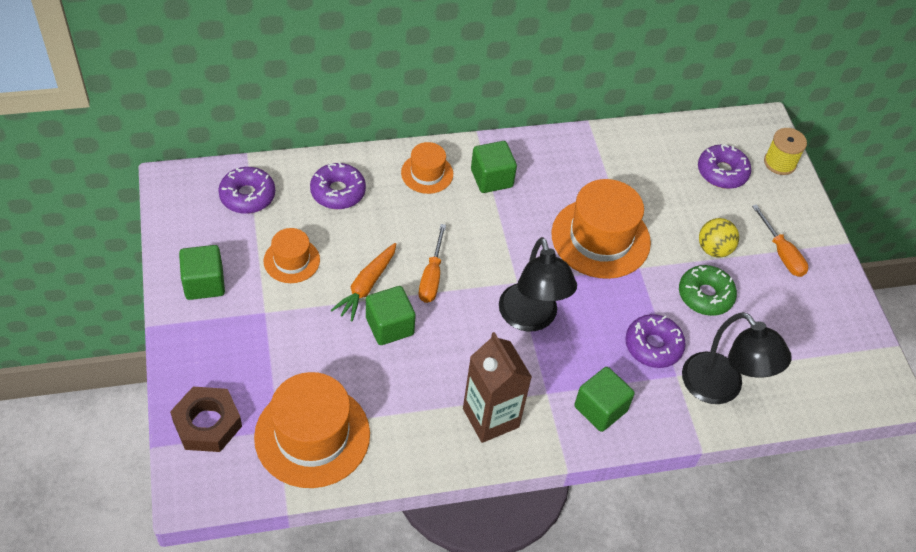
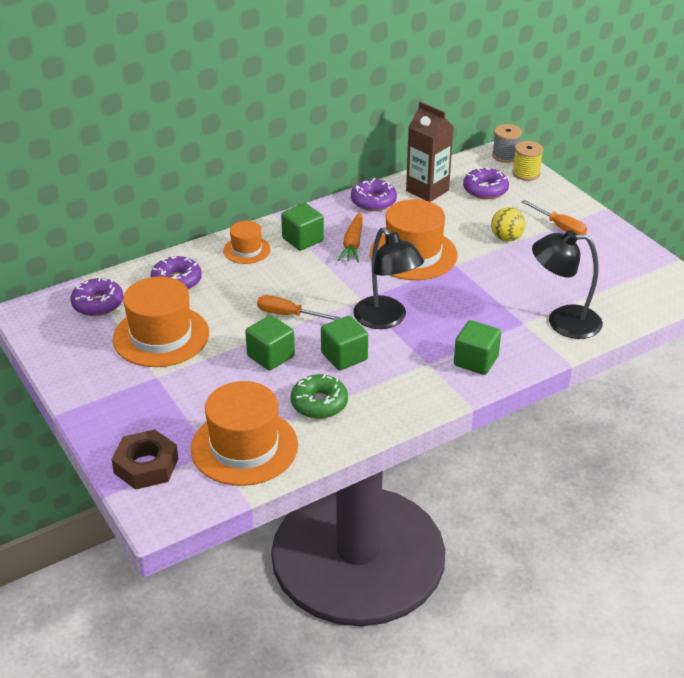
camera: 15 degrees left, 15 degrees down
green cube [179,245,225,300] -> green cube moved to [321,316,368,370]
orange hat [264,228,320,283] -> orange hat [113,276,209,367], size x1.85
orange carrot [331,243,396,322] -> orange carrot moved to [338,212,363,262]
orange screwdriver [419,224,446,303] -> orange screwdriver turned 120 degrees clockwise [257,295,341,320]
brown carton [463,332,532,443] -> brown carton moved to [406,102,454,202]
purple donut [625,314,686,368] -> purple donut moved to [351,178,397,211]
green donut [679,265,737,316] -> green donut moved to [291,374,348,419]
black lamp [682,312,792,404] -> black lamp turned 150 degrees clockwise [532,230,603,339]
none -> grey spool [492,124,522,163]

